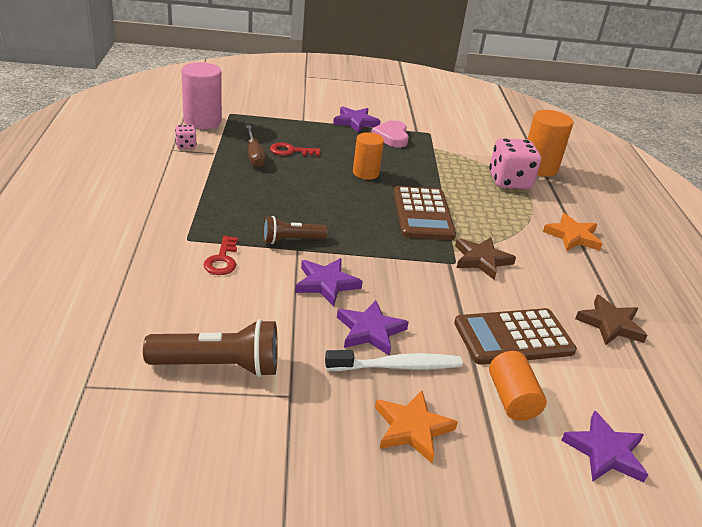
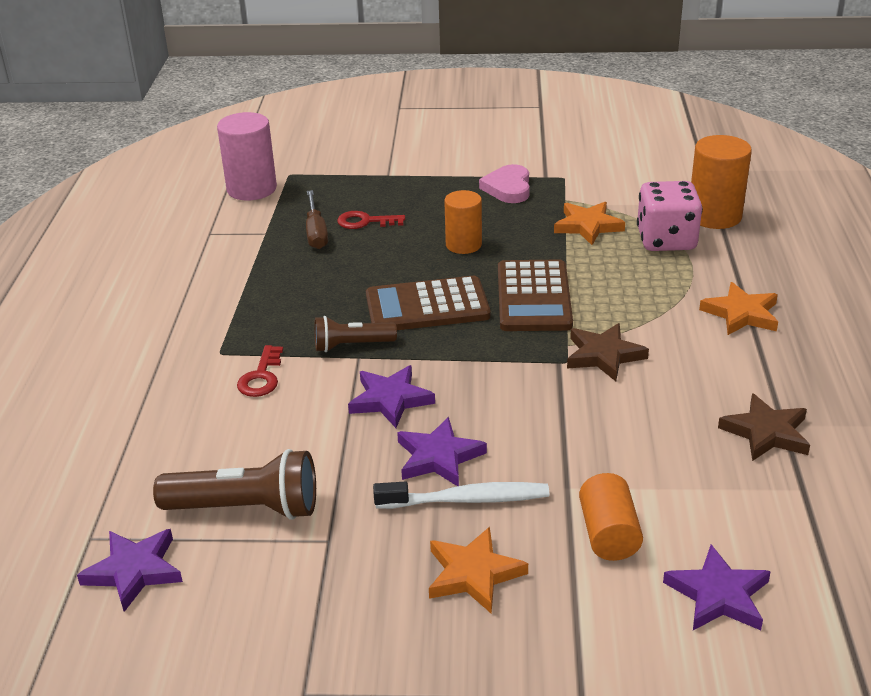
camera: 10 degrees right, 0 degrees up
pink dice [175,125,197,149] -> none
purple star [333,106,380,133] -> purple star moved to [77,529,183,612]
brown calculator [454,308,577,365] -> brown calculator moved to [366,276,491,330]
none -> orange star [554,202,625,245]

